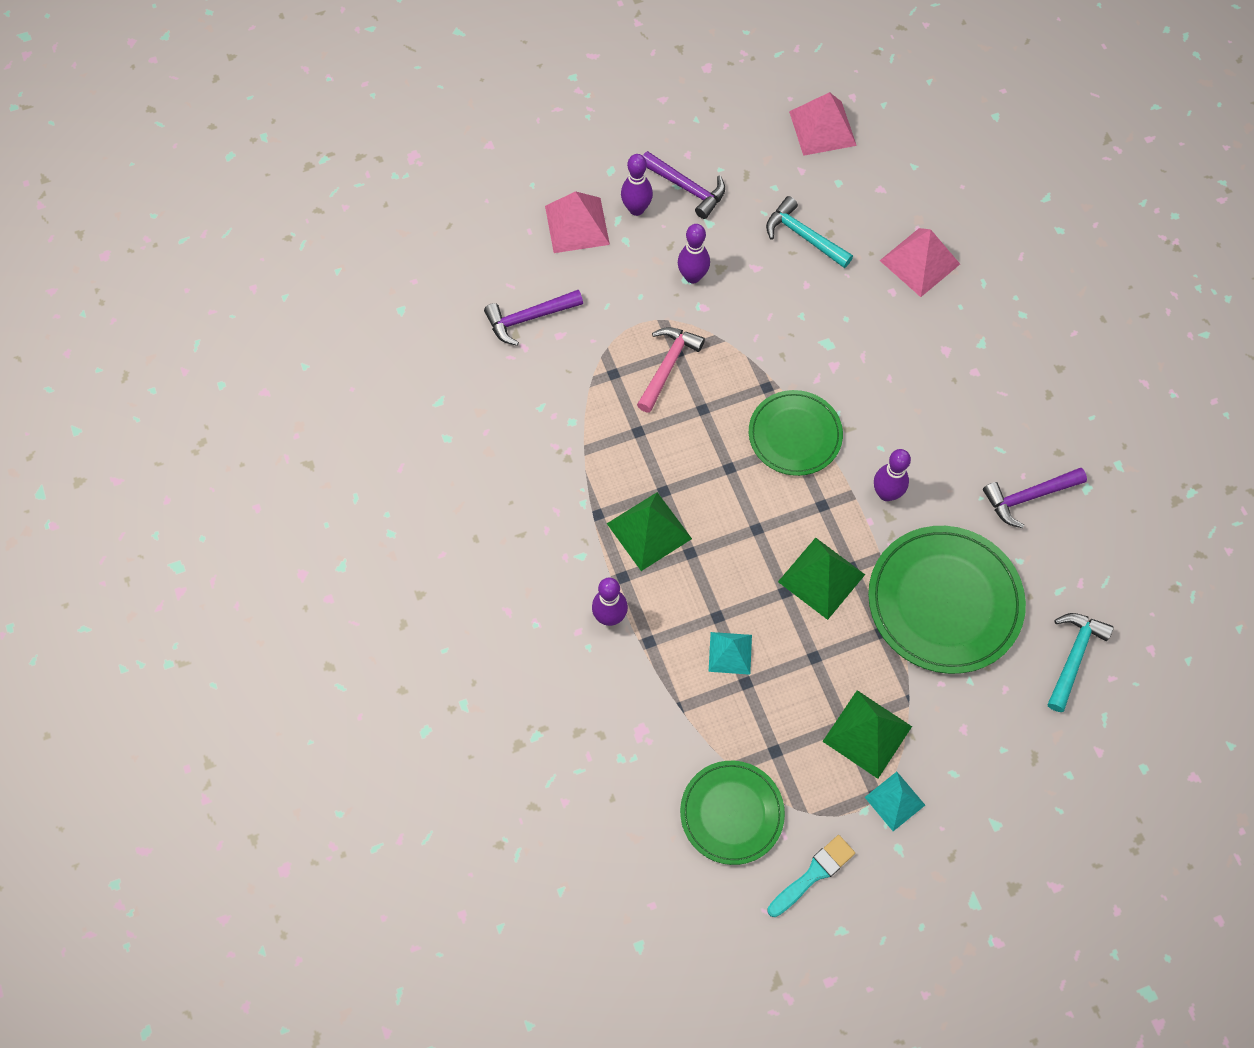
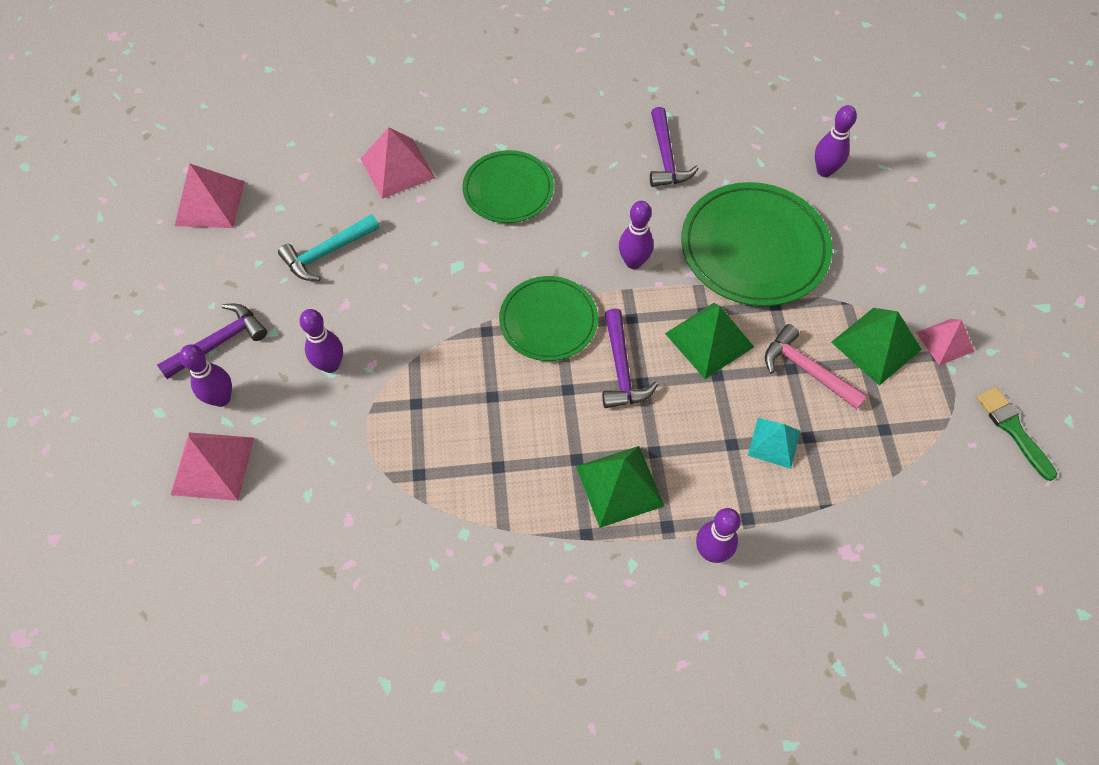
camera: 75 degrees left, 5 degrees down
purple hammer [484,290,583,346] -> purple hammer moved to [602,308,658,408]
pink hammer [637,327,705,413] -> pink hammer moved to [765,324,867,409]
green plate [680,761,785,865] -> green plate moved to [463,150,554,223]
turquoise brush [767,835,855,917] -> green brush [976,387,1057,481]
turquoise pyramid [865,772,925,831] -> pink pyramid [916,319,974,366]
turquoise hammer [1047,613,1114,712] -> purple bowling pin [815,105,857,177]

